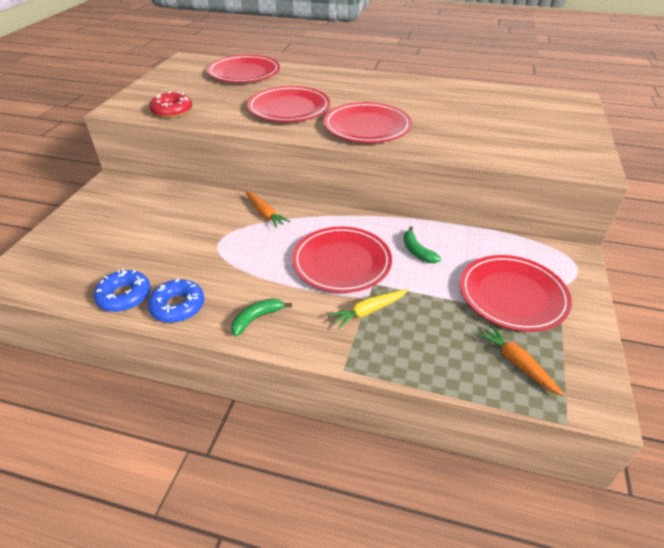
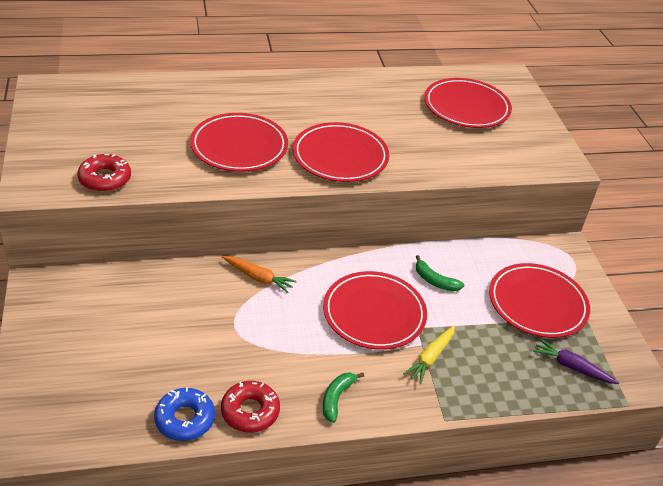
camera: 30 degrees left, 0 degrees up
blue donut [148,279,204,323] -> red donut [221,381,280,433]
red plate [207,55,280,82] -> red plate moved to [424,78,512,128]
orange carrot [477,325,564,397] -> purple carrot [533,338,619,384]

